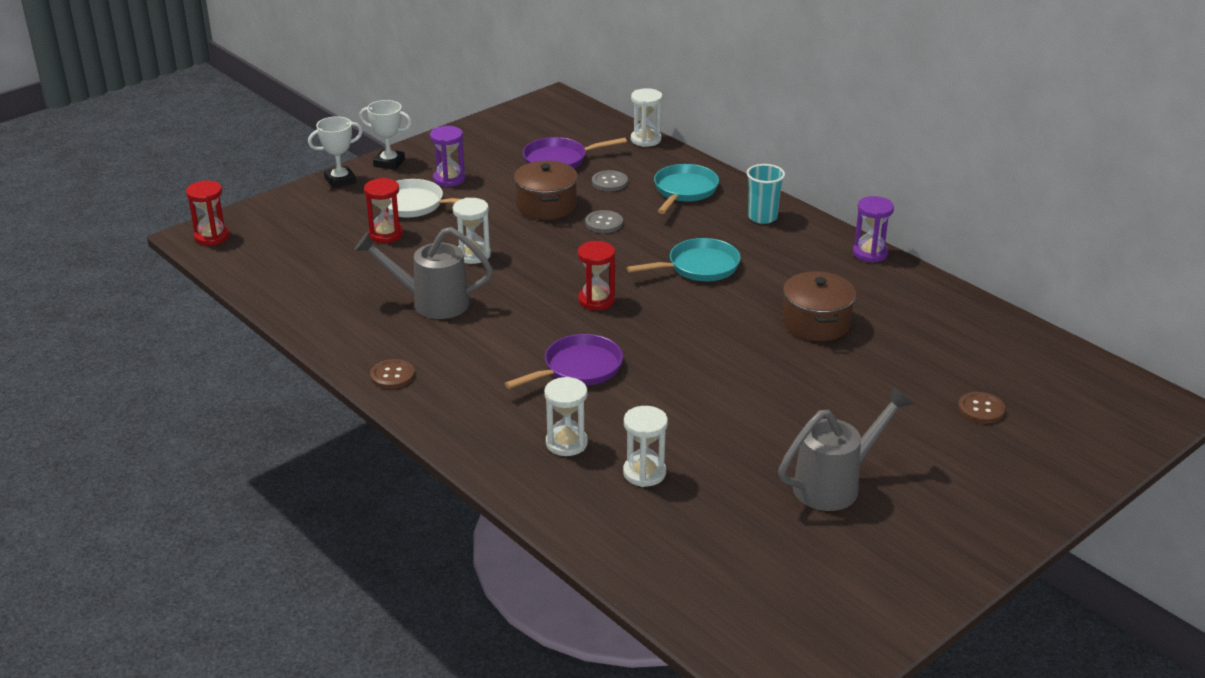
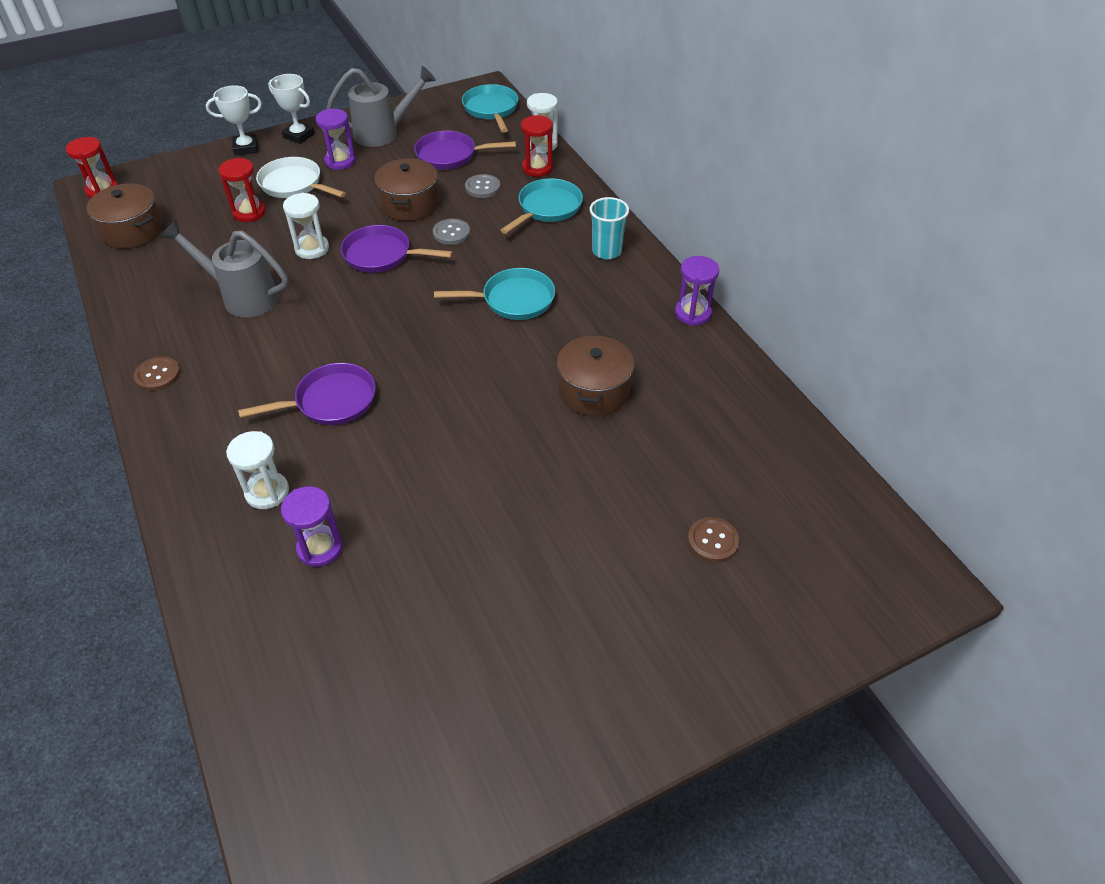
camera: 15 degrees right, 15 degrees up
red hourglass [578,241,615,310] -> red hourglass moved to [521,115,553,177]
white hourglass [623,406,668,487] -> purple hourglass [281,486,343,567]
grey watering can [778,386,913,511] -> grey watering can moved to [326,66,436,147]
none -> brown pot [87,183,163,248]
none -> purple pan [340,225,453,273]
none -> turquoise pan [462,84,518,133]

